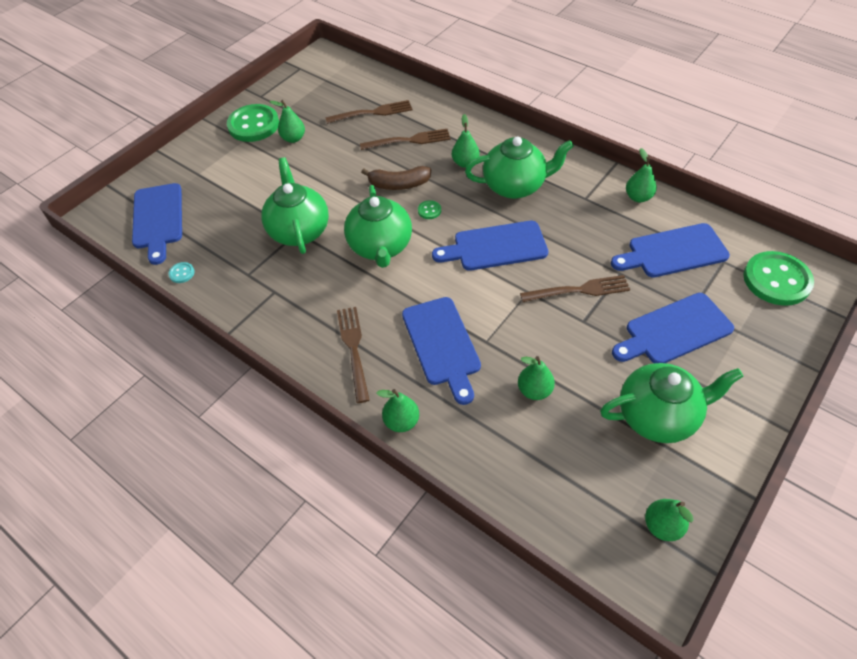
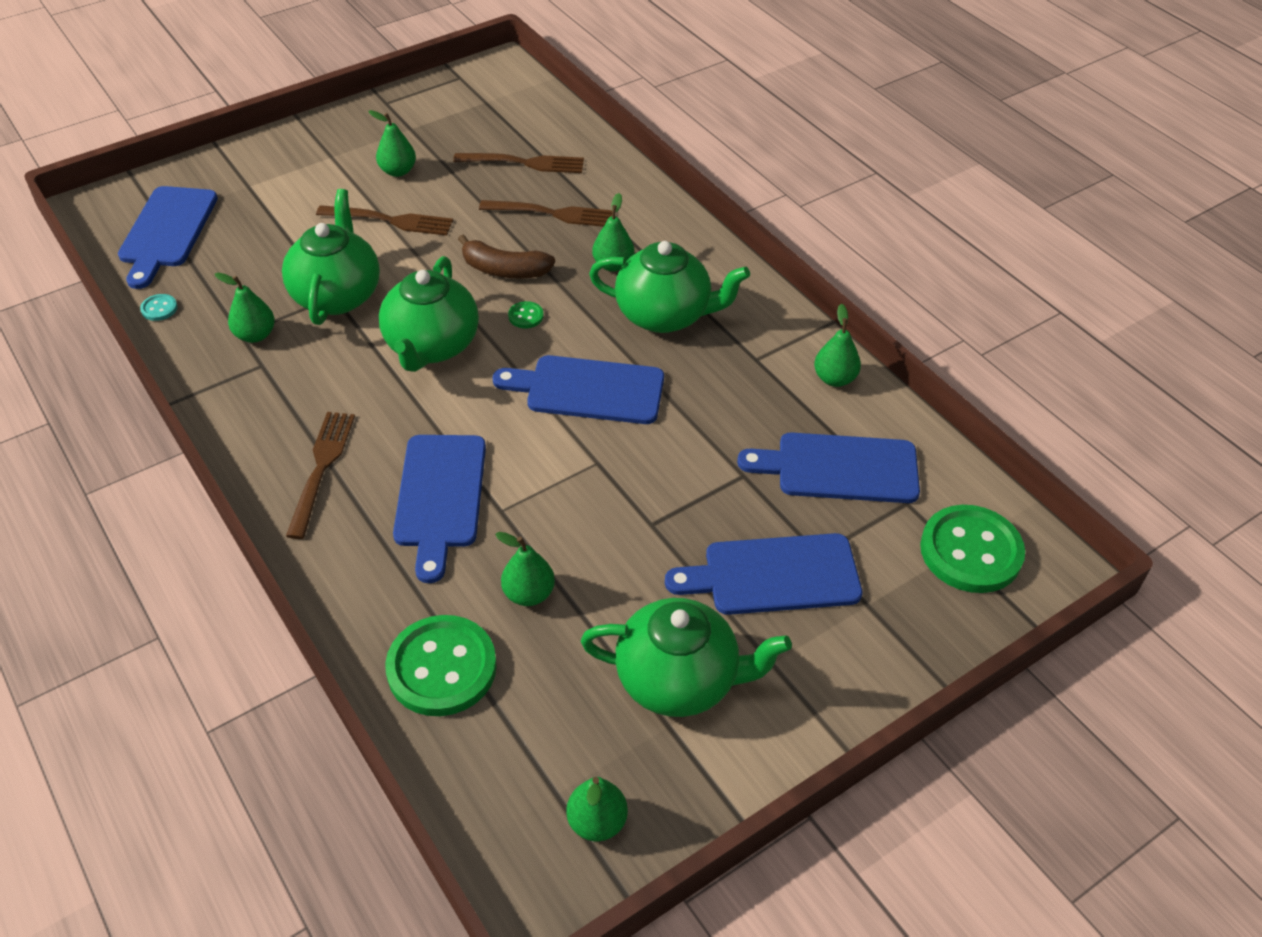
camera: 15 degrees right, 5 degrees down
green button [227,104,279,142] -> green button moved to [385,615,497,716]
green pear [376,389,419,432] -> green pear moved to [215,273,275,343]
brown fork [520,275,630,302] -> brown fork moved to [316,205,453,236]

